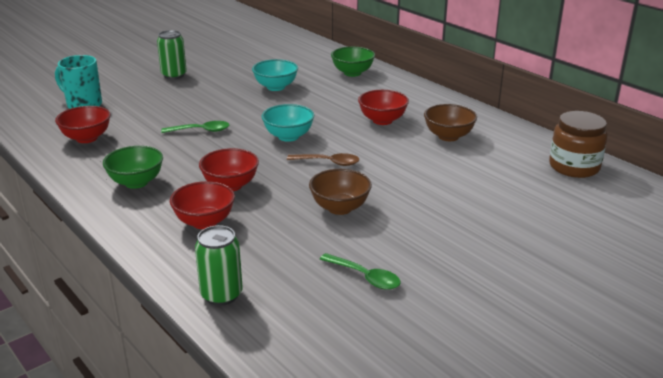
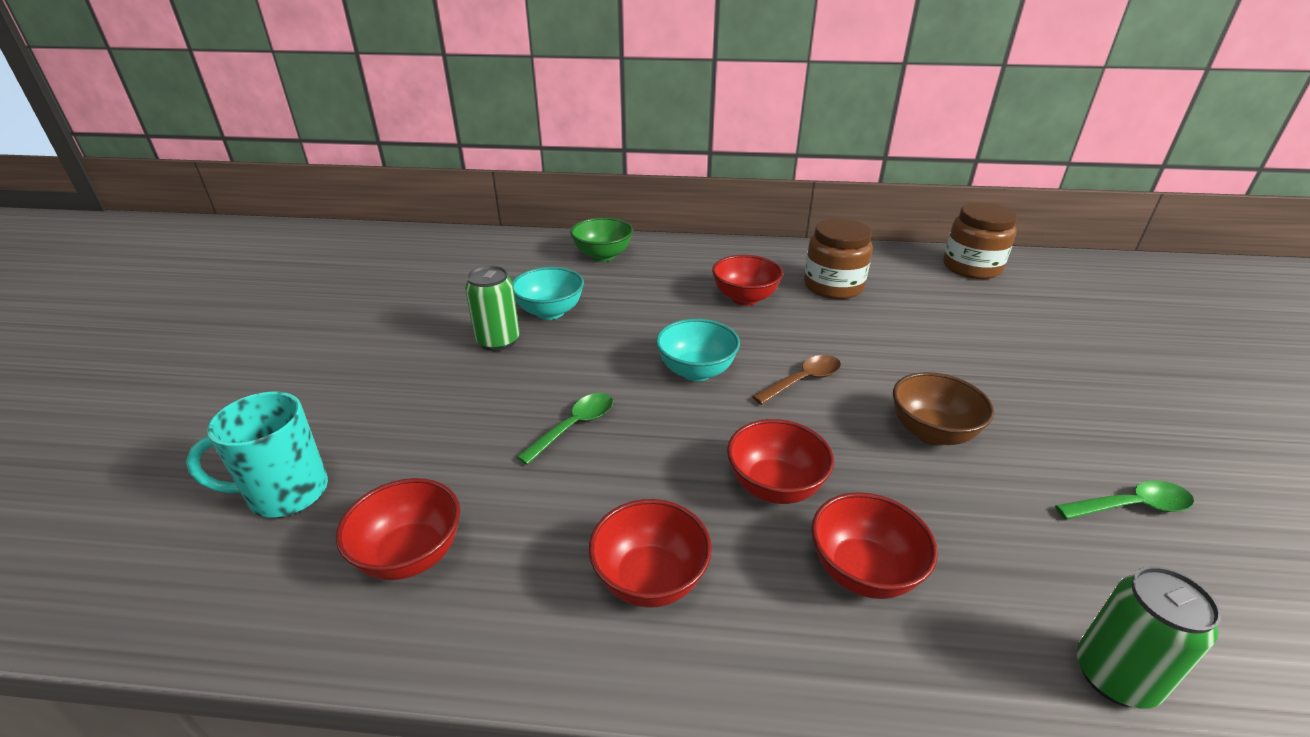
camera: 45 degrees left, 5 degrees up
green bowl [103,146,163,189] -> red bowl [589,499,712,608]
green can [157,30,187,79] -> green can moved to [465,266,520,351]
brown bowl [424,104,477,141] -> brown jar [804,218,873,299]

